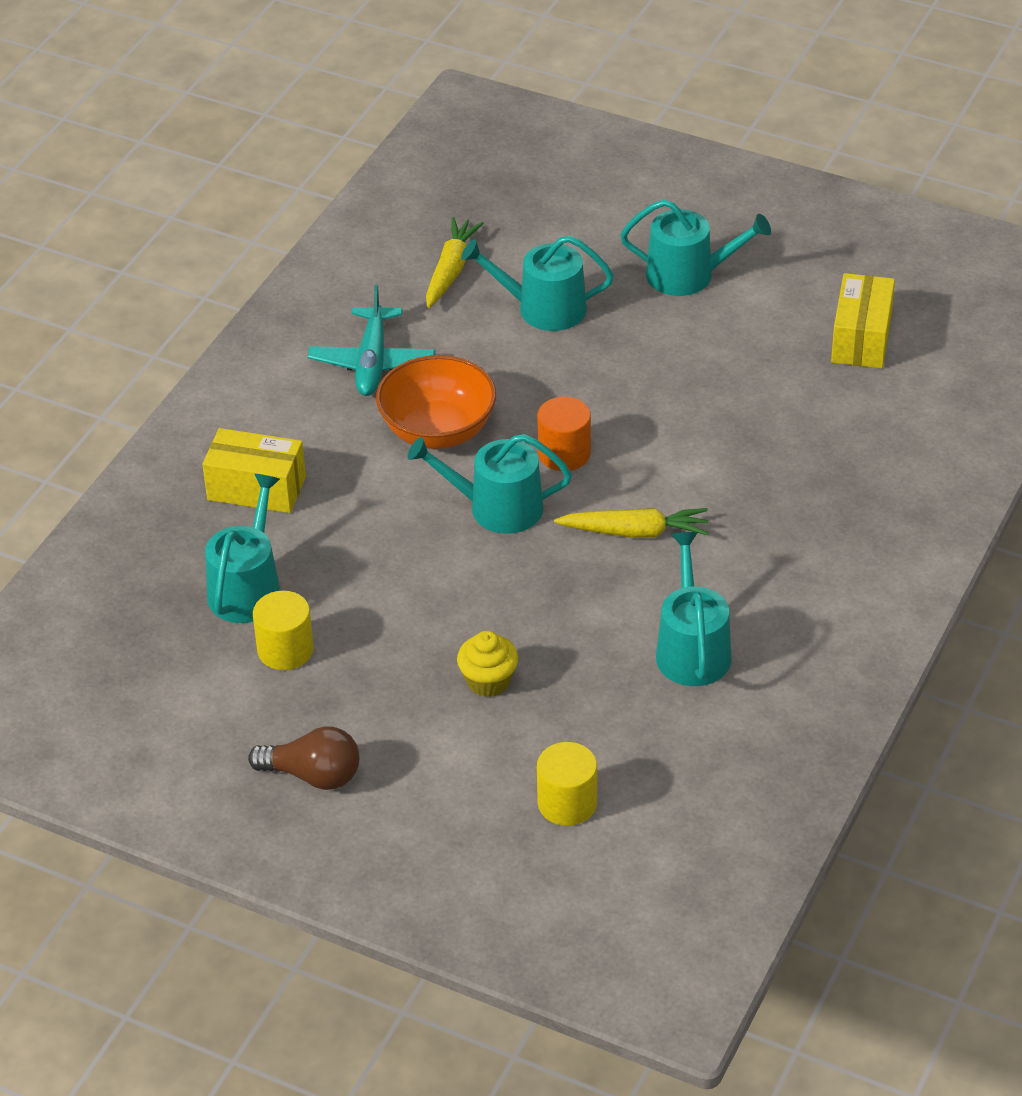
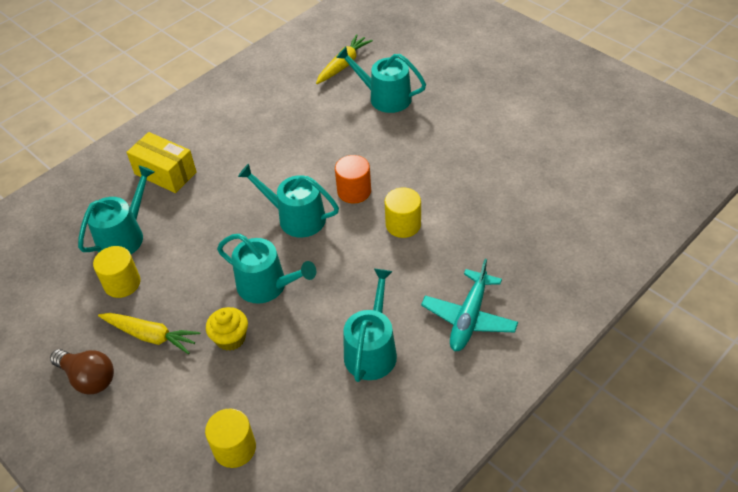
camera: 20 degrees right, 5 degrees up
turquoise plane [308,285,435,396] -> turquoise plane moved to [421,259,518,351]
orange bowl [376,355,496,449] -> none
yellow carrot [554,508,709,538] -> yellow carrot moved to [98,313,200,354]
turquoise watering can [620,199,771,296] -> turquoise watering can moved to [217,234,316,304]
yellow box [831,273,895,368] -> none
none -> yellow cylinder [384,187,421,238]

